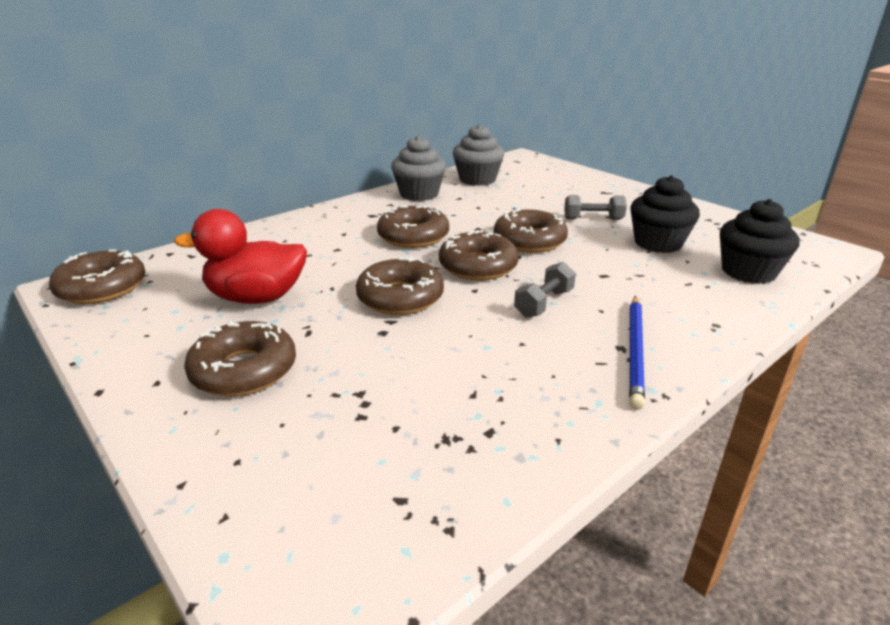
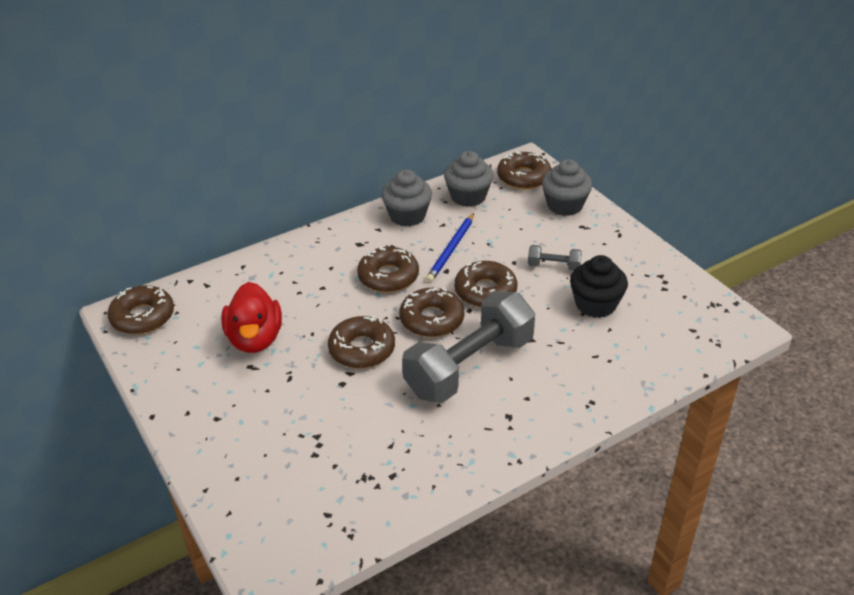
camera: 10 degrees right, 10 degrees up
red duck [174,209,307,304] -> red duck turned 105 degrees counterclockwise [221,282,282,353]
brown donut [184,321,296,396] -> brown donut moved to [497,151,552,189]
grey dumbbell [514,262,576,318] -> grey dumbbell [402,291,535,403], size x2.38
blue pencil [629,296,645,410] -> blue pencil moved to [426,213,474,283]
black cupcake [720,199,800,284] -> none
none -> grey cupcake [542,159,592,216]

